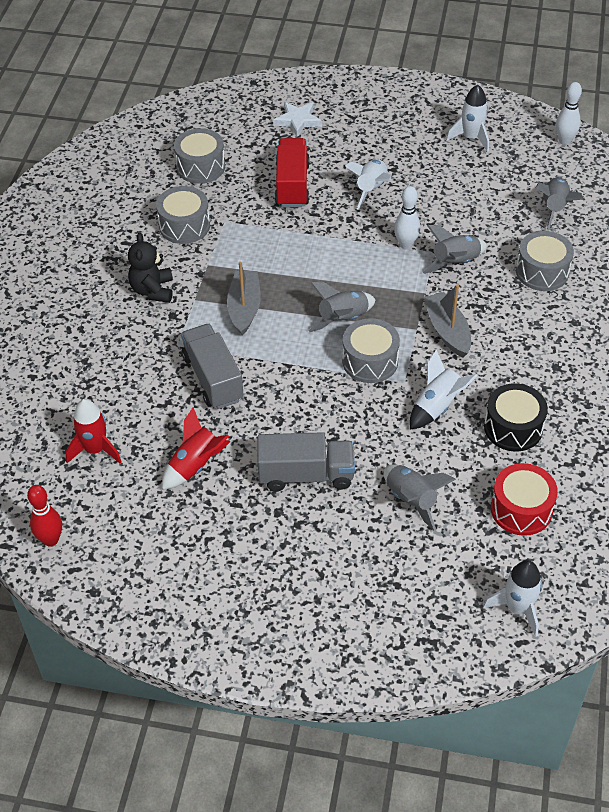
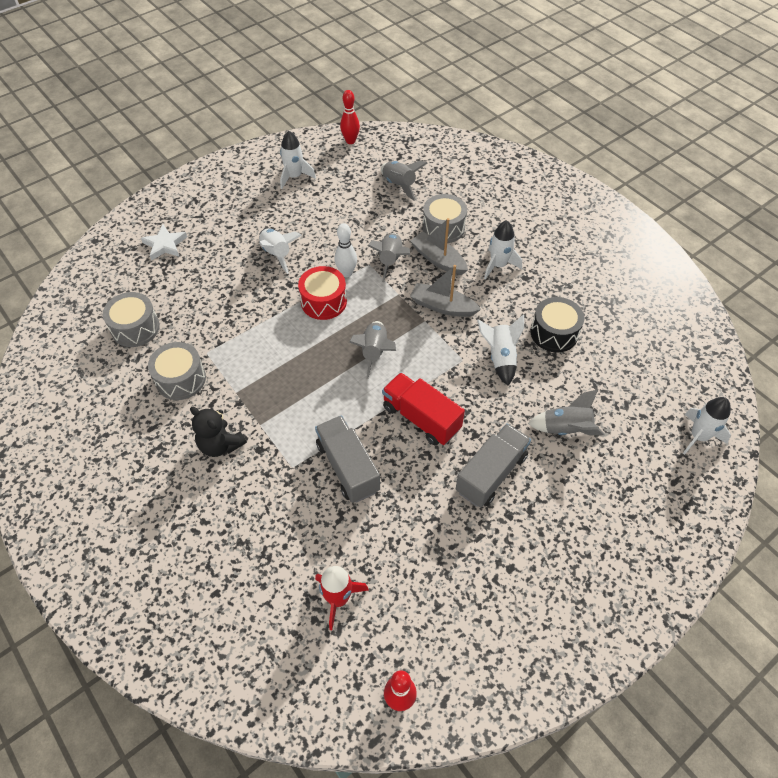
camera: 50 degrees left, 5 degrees up
red rocket [162,407,230,490] -> none
grey truck [181,324,244,409] -> grey truck turned 45 degrees clockwise [315,415,380,503]
grey boat [227,262,261,335] -> grey boat moved to [411,218,468,275]
red truck [275,138,310,207] -> red truck moved to [382,372,465,445]
grey drum [342,318,400,383] -> none
red drum [491,463,558,536] -> red drum moved to [298,266,347,320]
white bowling pin [556,82,582,145] -> red bowling pin [340,90,360,144]
none -> white rocket [484,221,522,280]

